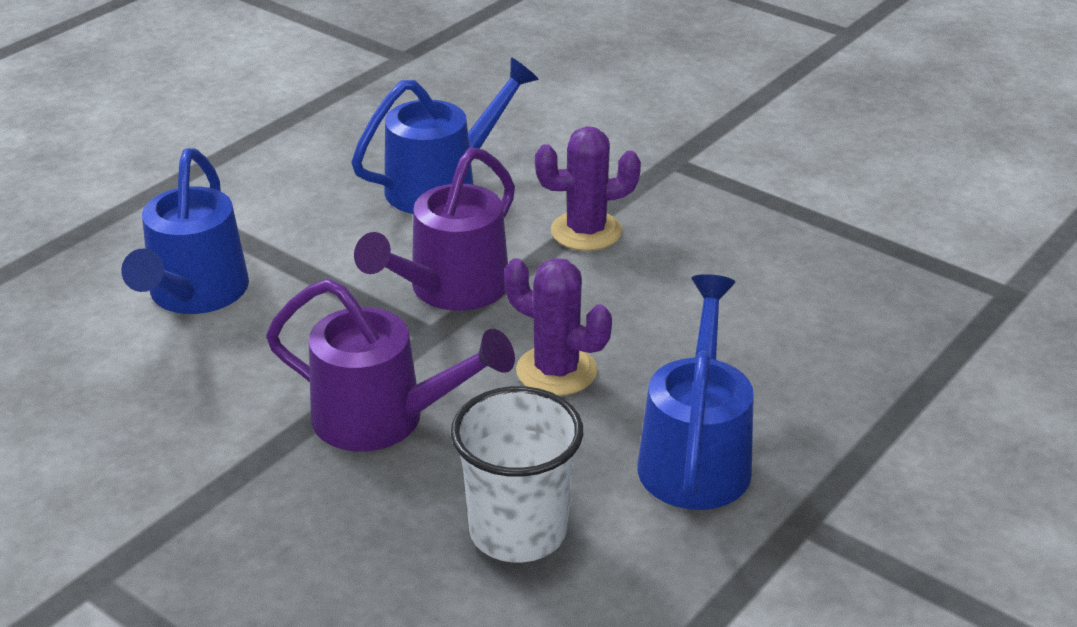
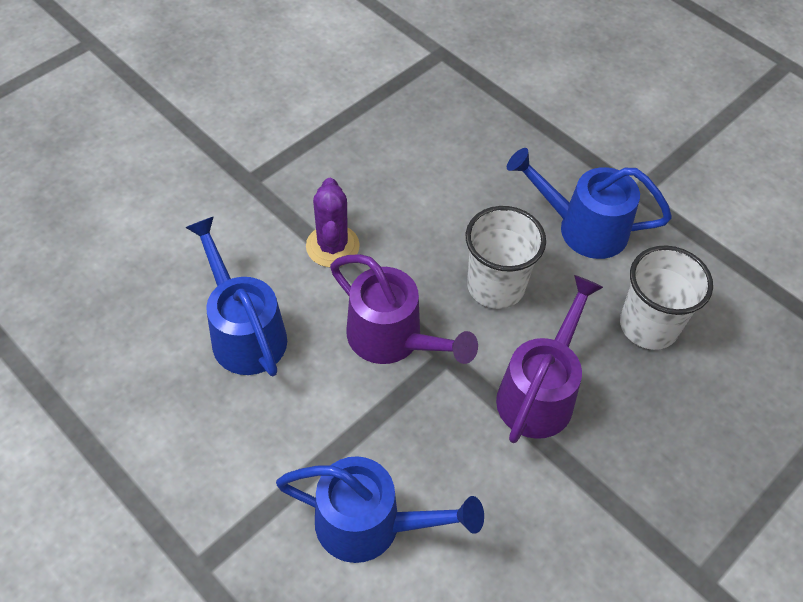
camera: 85 degrees left, 20 degrees up
purple cactus [504,258,612,396] -> white cup [466,206,546,309]

